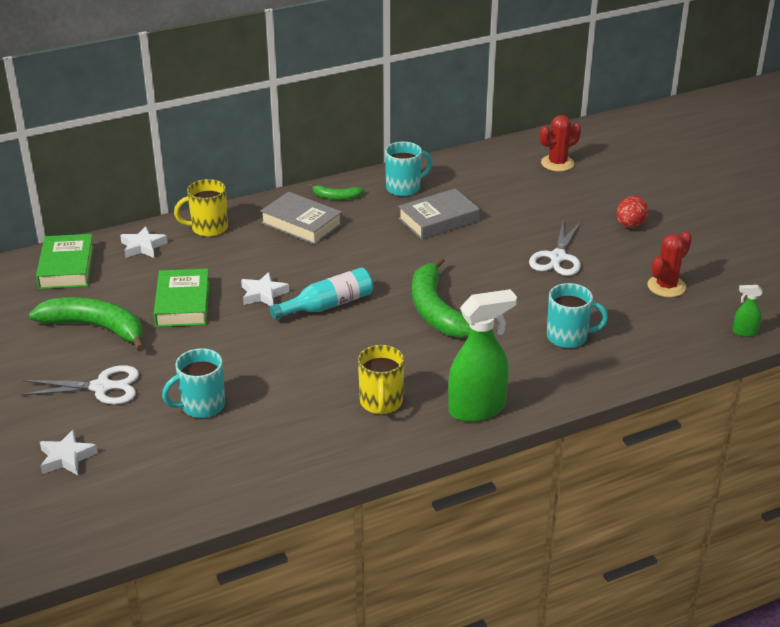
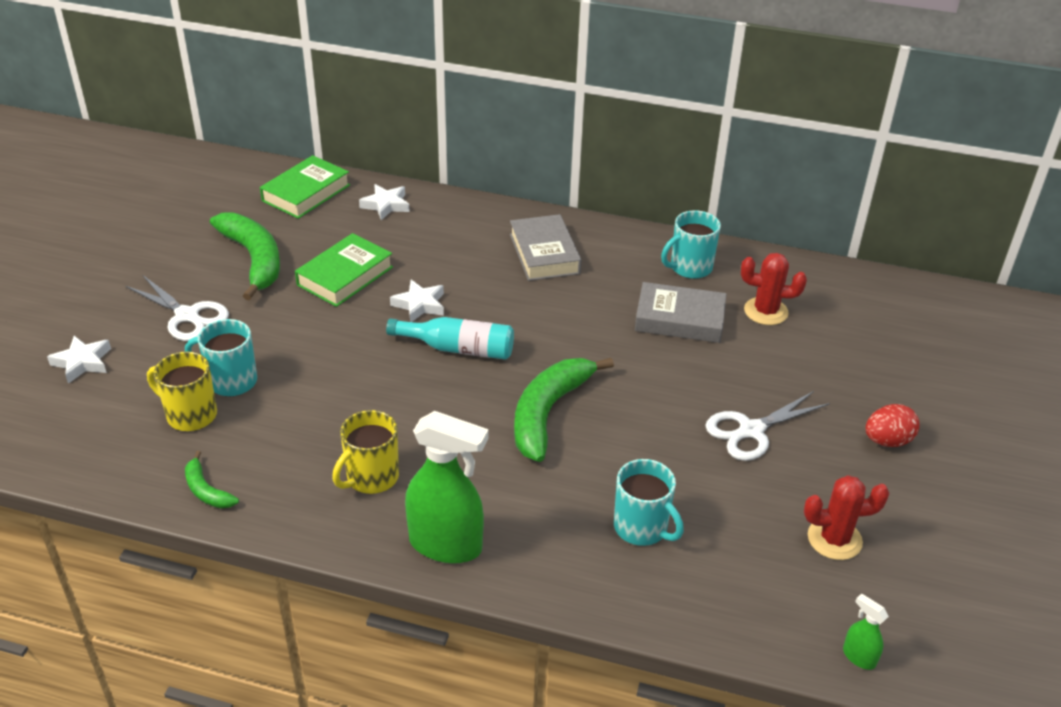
camera: 40 degrees right, 5 degrees up
yellow mug [174,179,228,237] -> yellow mug moved to [147,351,217,431]
green banana [309,183,364,200] -> green banana moved to [185,451,239,508]
turquoise mug [385,142,433,197] -> turquoise mug turned 135 degrees clockwise [661,210,721,279]
red cactus [540,115,581,172] -> red cactus moved to [741,253,807,325]

